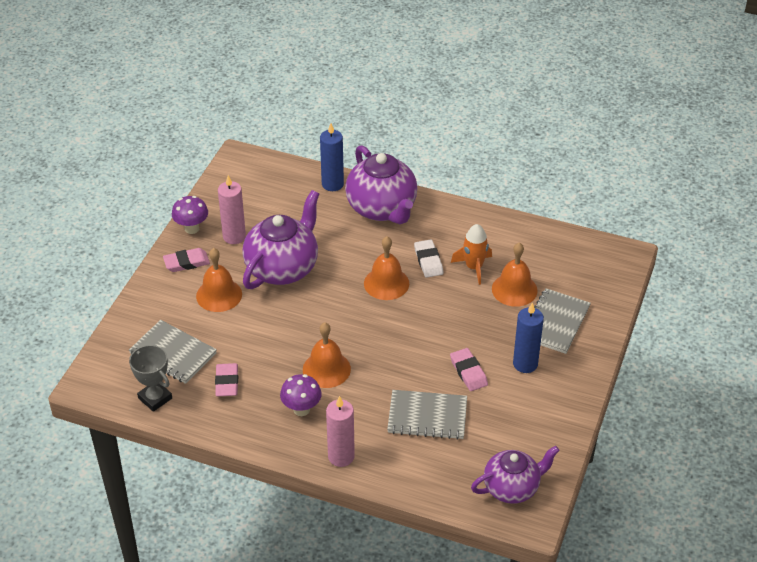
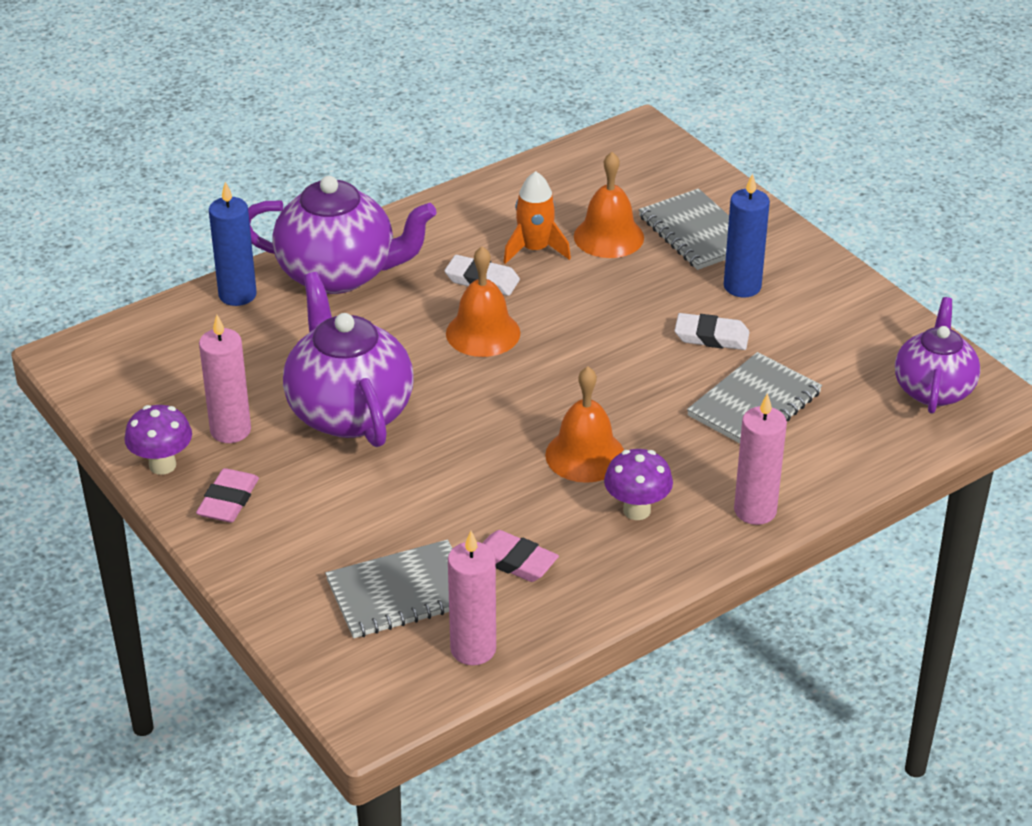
camera: 55 degrees left, 5 degrees down
grey trophy [129,345,172,412] -> pink candle [448,531,496,665]
orange bell [196,248,242,312] -> none
pink eraser [450,348,488,391] -> white eraser [675,313,749,350]

